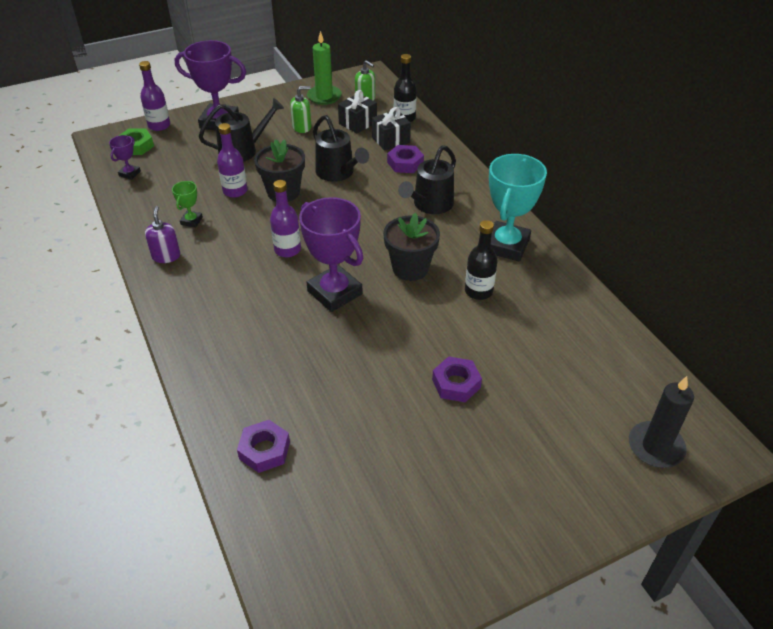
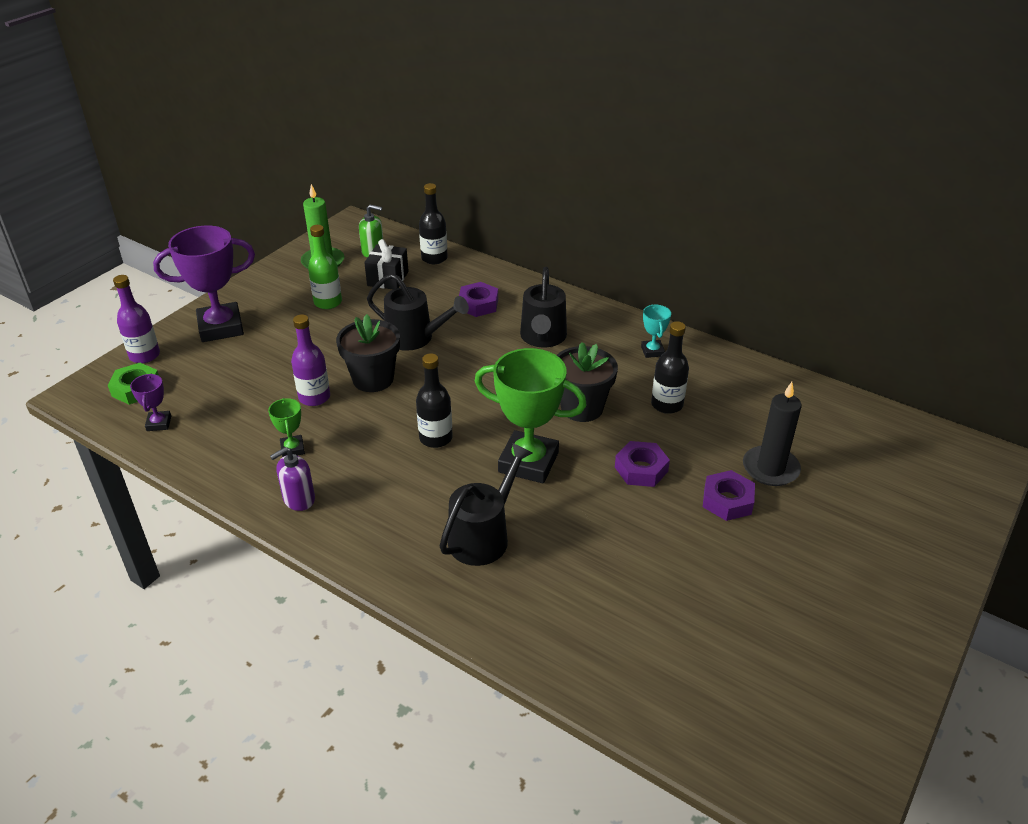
camera: 30 degrees left, 5 degrees down
purple soap dispenser [145,206,180,263] -> purple soap dispenser turned 90 degrees counterclockwise [270,447,315,511]
black watering can [199,98,284,162] -> black watering can moved to [440,443,532,566]
purple nut [237,420,290,473] -> purple nut moved to [615,441,670,487]
purple bottle [270,180,301,257] -> black bottle [416,353,453,448]
green soap dispenser [290,86,311,133] -> green bottle [308,225,342,309]
purple trophy [299,197,363,312] -> green trophy [475,348,587,483]
black gift [372,107,411,151] -> none
turquoise trophy [489,154,547,262] -> turquoise trophy [641,305,671,358], size x0.46
black candle [629,376,694,468] -> black candle moved to [743,382,802,486]

